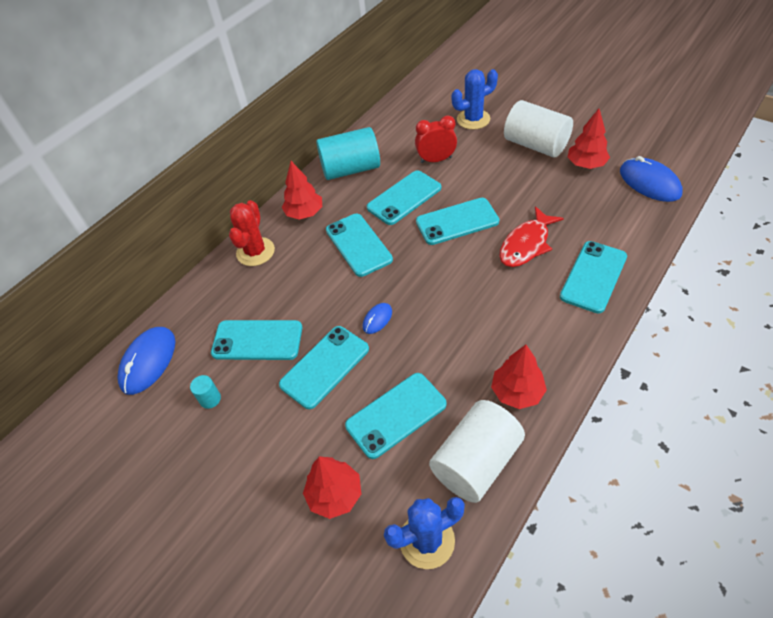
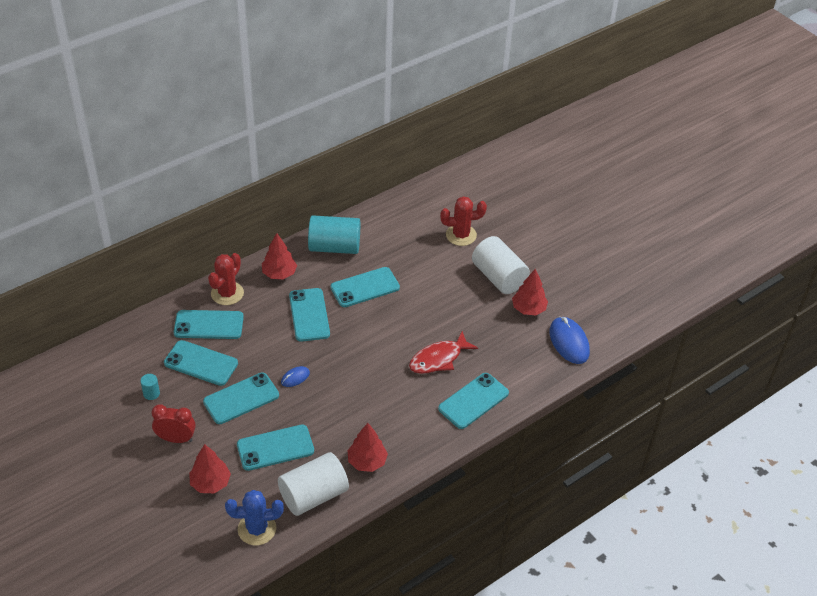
camera: 10 degrees right, 5 degrees down
blue mouse [117,327,175,395] -> none
red clock [415,115,457,163] -> red clock moved to [151,404,196,443]
turquoise phone [416,198,499,245] -> turquoise phone moved to [174,310,244,339]
blue cactus [452,69,498,130] -> red cactus [440,196,487,246]

